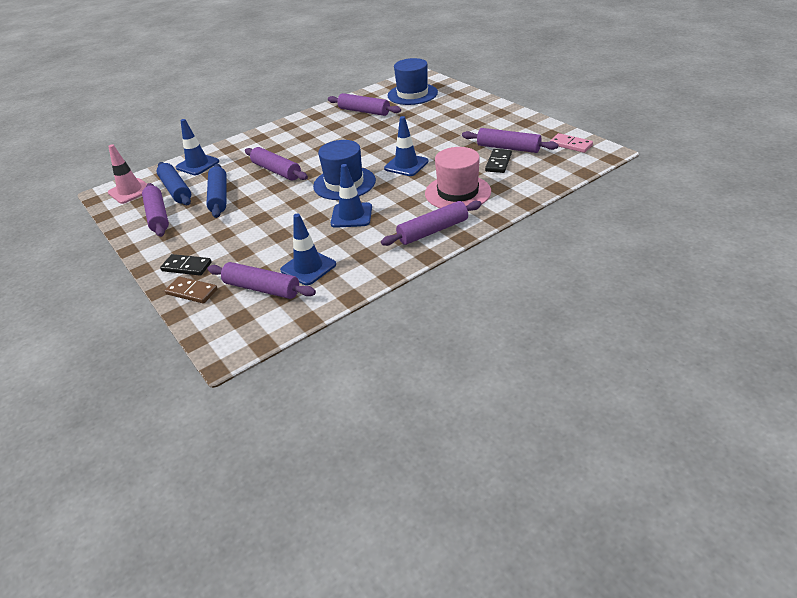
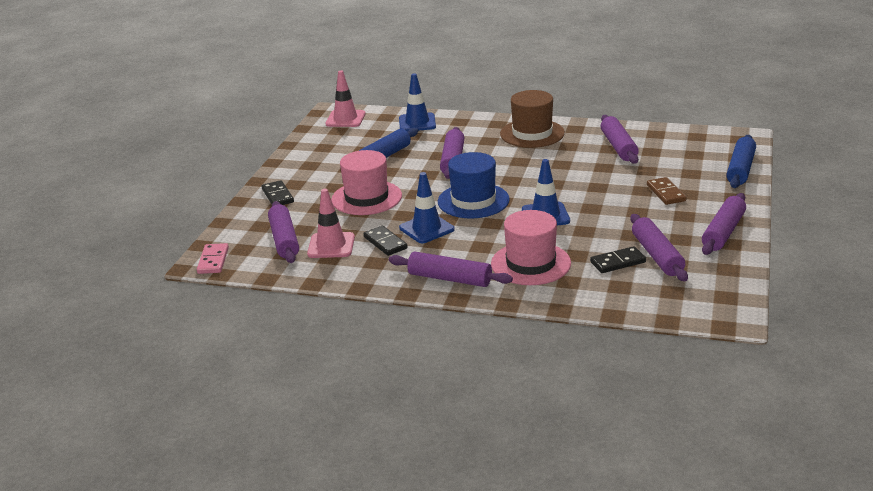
camera: 50 degrees right, 10 degrees down
purple rolling pin [142,183,169,237] -> purple rolling pin moved to [702,193,746,255]
blue rolling pin [157,162,191,205] -> blue rolling pin moved to [726,135,756,188]
brown domino [165,277,218,304] -> brown domino moved to [647,177,687,205]
blue traffic cone [280,214,336,285] -> pink traffic cone [307,189,355,258]
blue hat [388,58,438,105] -> none
pink domino [550,133,593,153] -> pink domino moved to [197,243,229,274]
none -> pink hat [331,150,402,215]
none -> black domino [363,226,408,256]
none -> brown hat [500,90,565,148]

